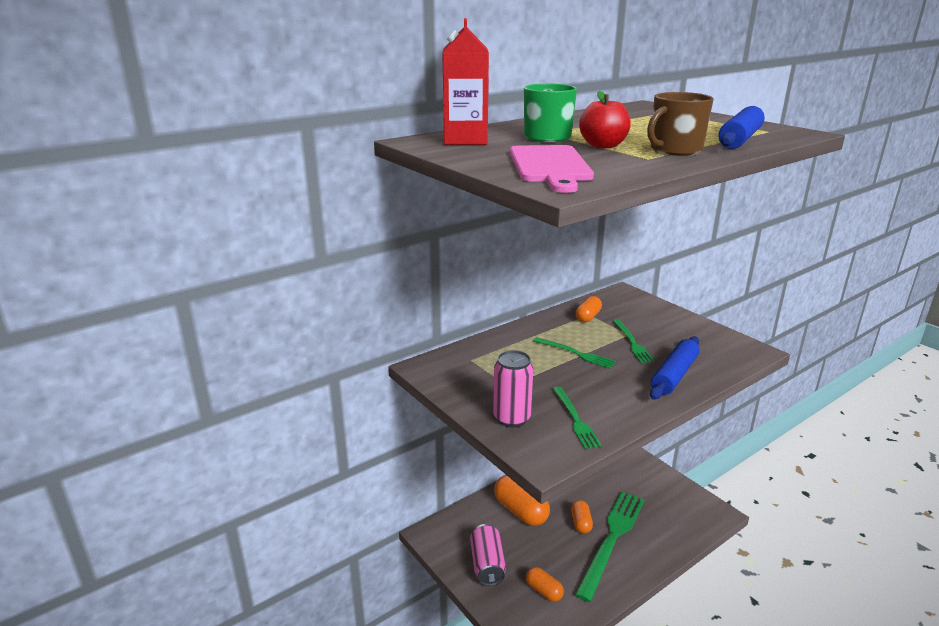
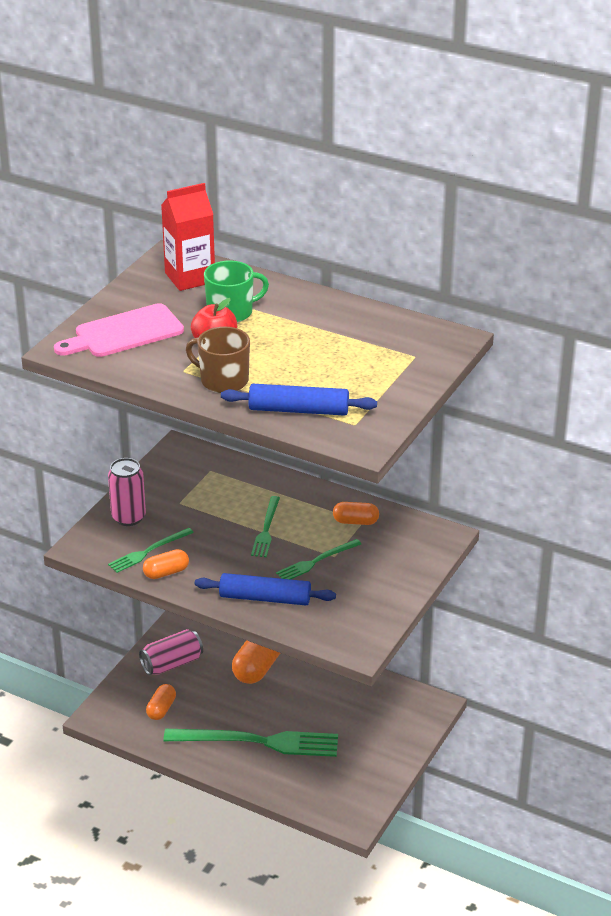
camera: 65 degrees right, 10 degrees up
orange capsule [571,500,593,534] -> orange capsule moved to [143,549,189,579]

